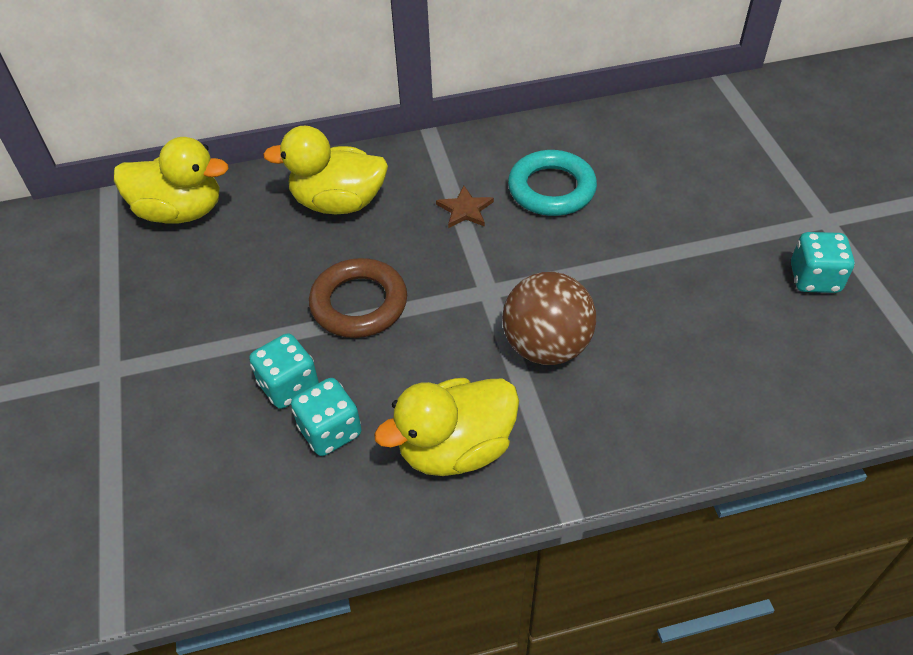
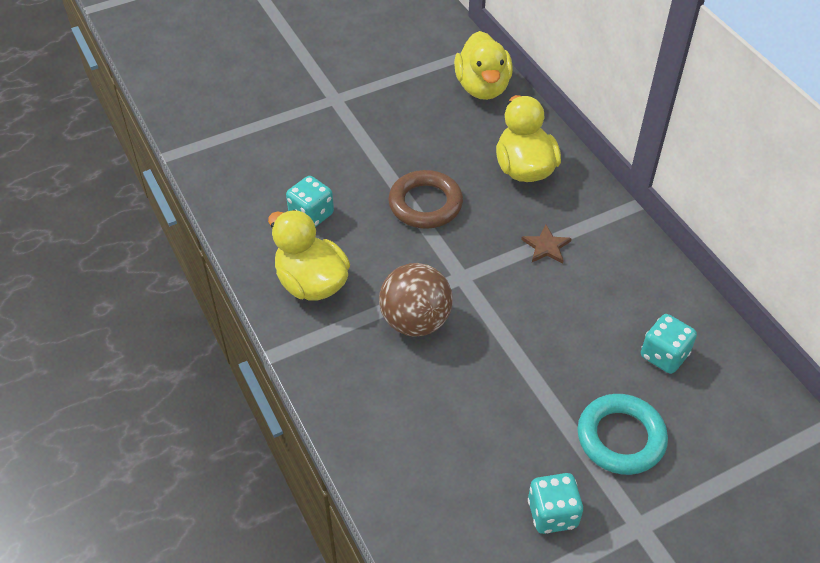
camera: 75 degrees right, 0 degrees up
turquoise dice [249,333,319,409] -> turquoise dice moved to [641,314,697,374]
turquoise ring [508,150,597,216] -> turquoise ring moved to [577,394,668,475]

